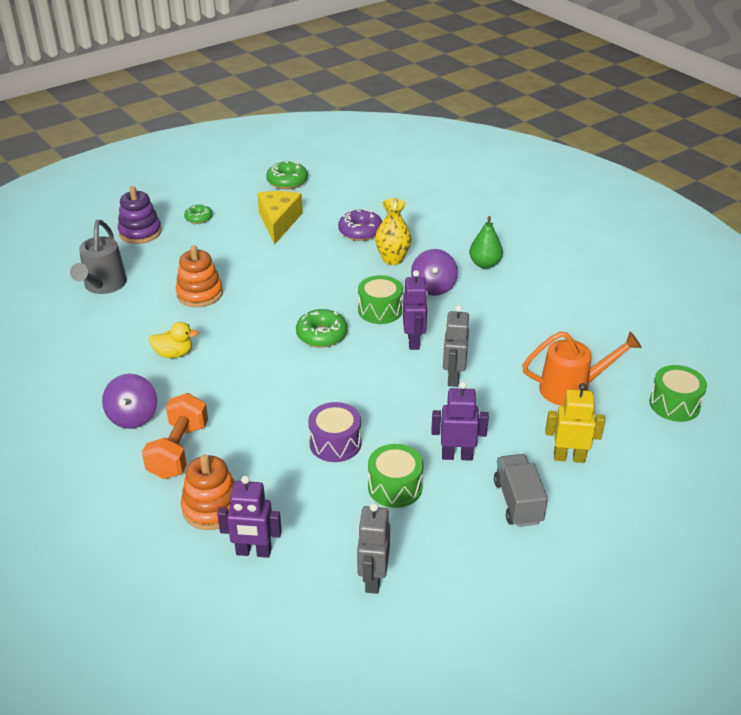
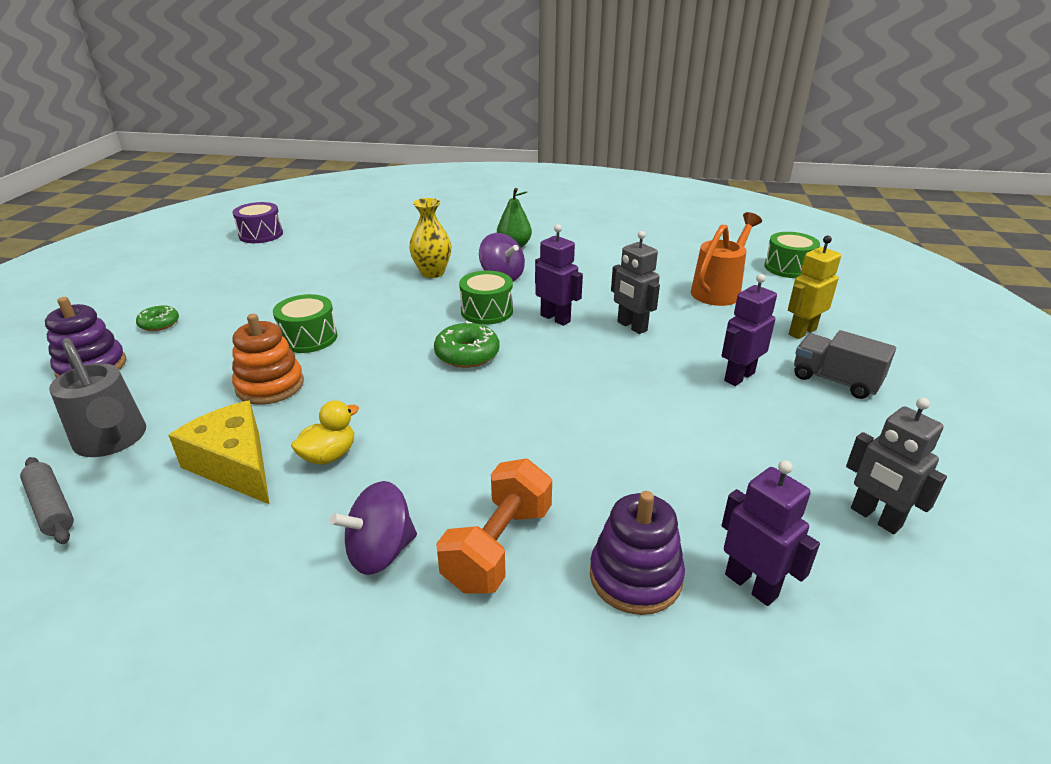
camera: 45 degrees left, 5 degrees down
purple spinning top [102,374,157,429] -> purple spinning top turned 105 degrees clockwise [330,481,417,575]
orange dumbbell [142,393,208,479] -> orange dumbbell turned 60 degrees clockwise [436,459,552,594]
orange stacking toy [181,454,235,530] -> purple stacking toy [590,491,685,615]
purple robot [217,475,282,558] -> purple robot turned 90 degrees counterclockwise [722,460,820,606]
yellow cheese [257,191,302,245] -> yellow cheese moved to [168,401,270,505]
green donut [266,161,308,189] -> none
purple drum [308,402,361,462] -> purple drum moved to [232,202,283,243]
purple donut [338,209,382,241] -> none
green drum [368,444,423,508] -> green drum moved to [273,294,337,353]
none -> grey rolling pin [20,457,74,544]

